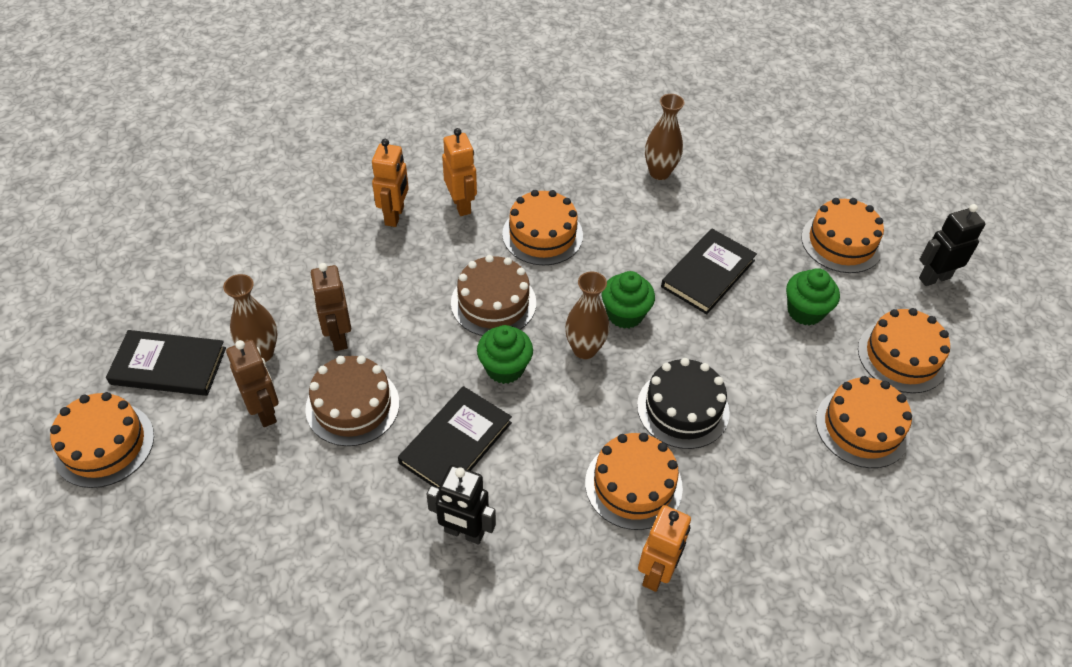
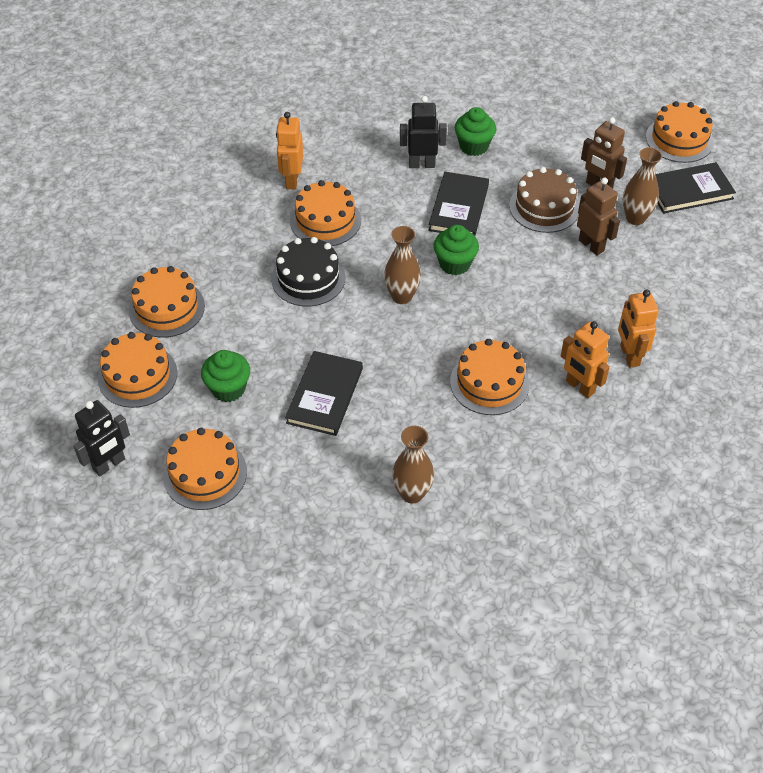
camera: 160 degrees right, 0 degrees up
brown cake [451,255,536,336] -> none
green cupcake [601,271,655,329] -> green cupcake moved to [455,107,496,156]

